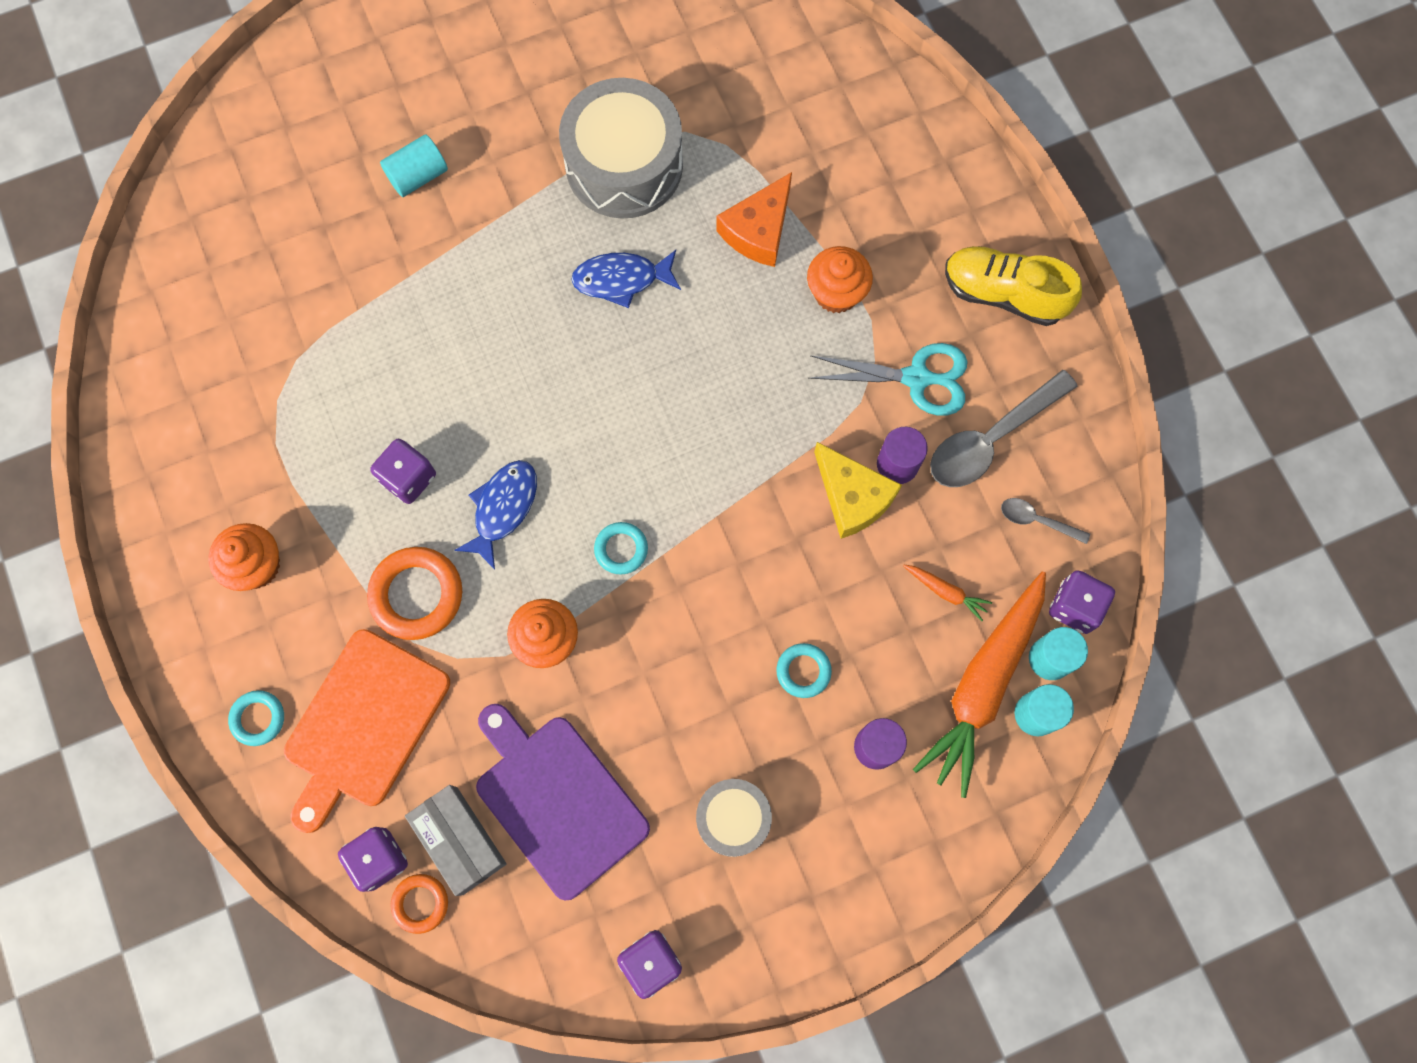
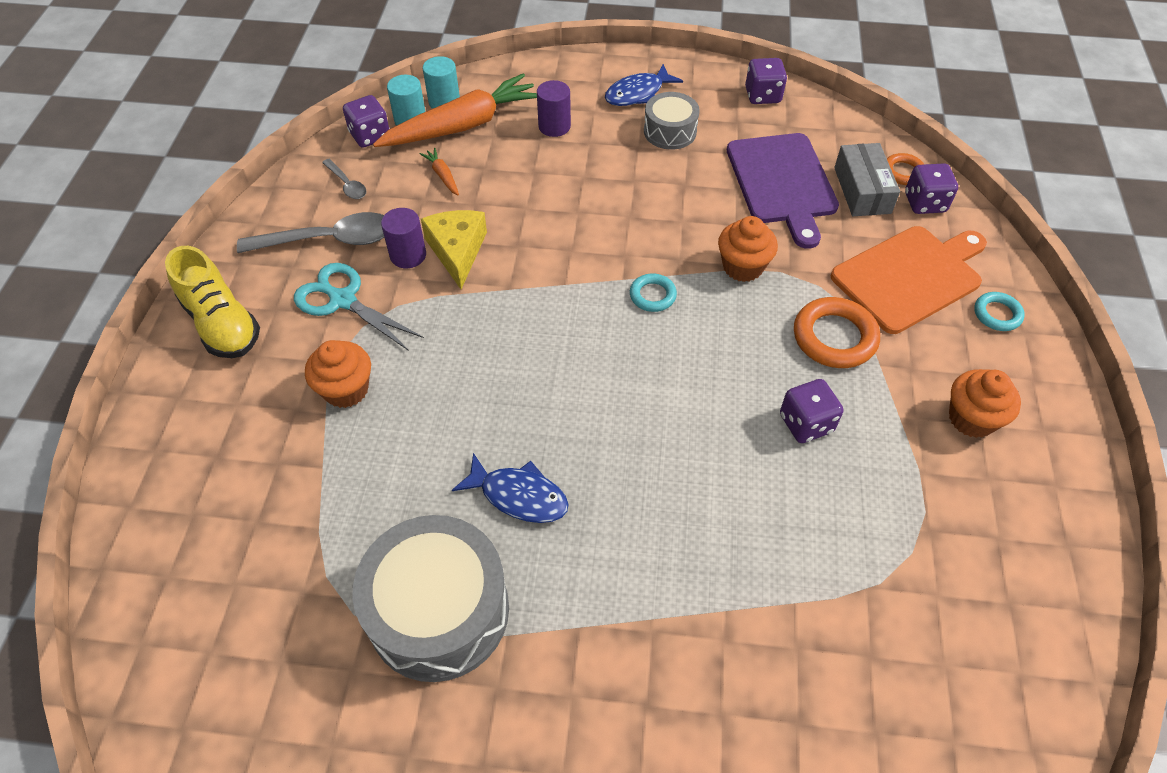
camera: 150 degrees left, 20 degrees down
turquoise cylinder [380,134,448,197] -> none
blue fish [454,460,537,570] -> blue fish moved to [605,64,683,106]
orange cheese [716,172,792,267] -> none
turquoise ring [776,643,832,698] -> none

